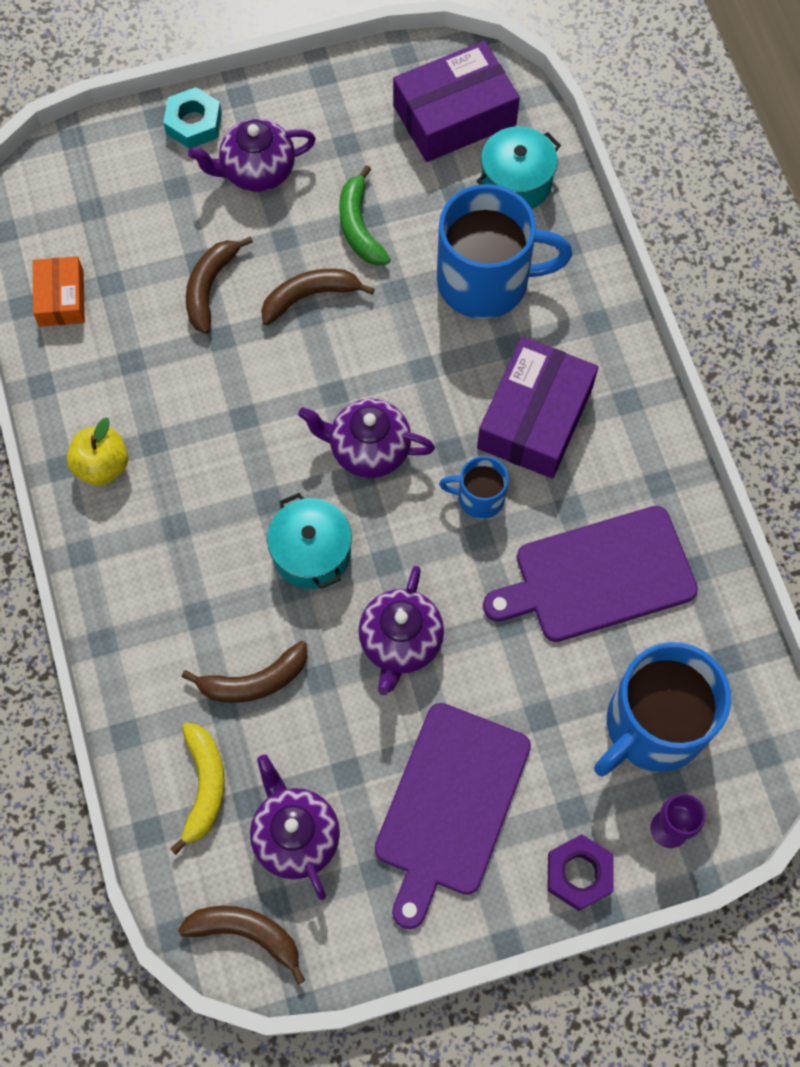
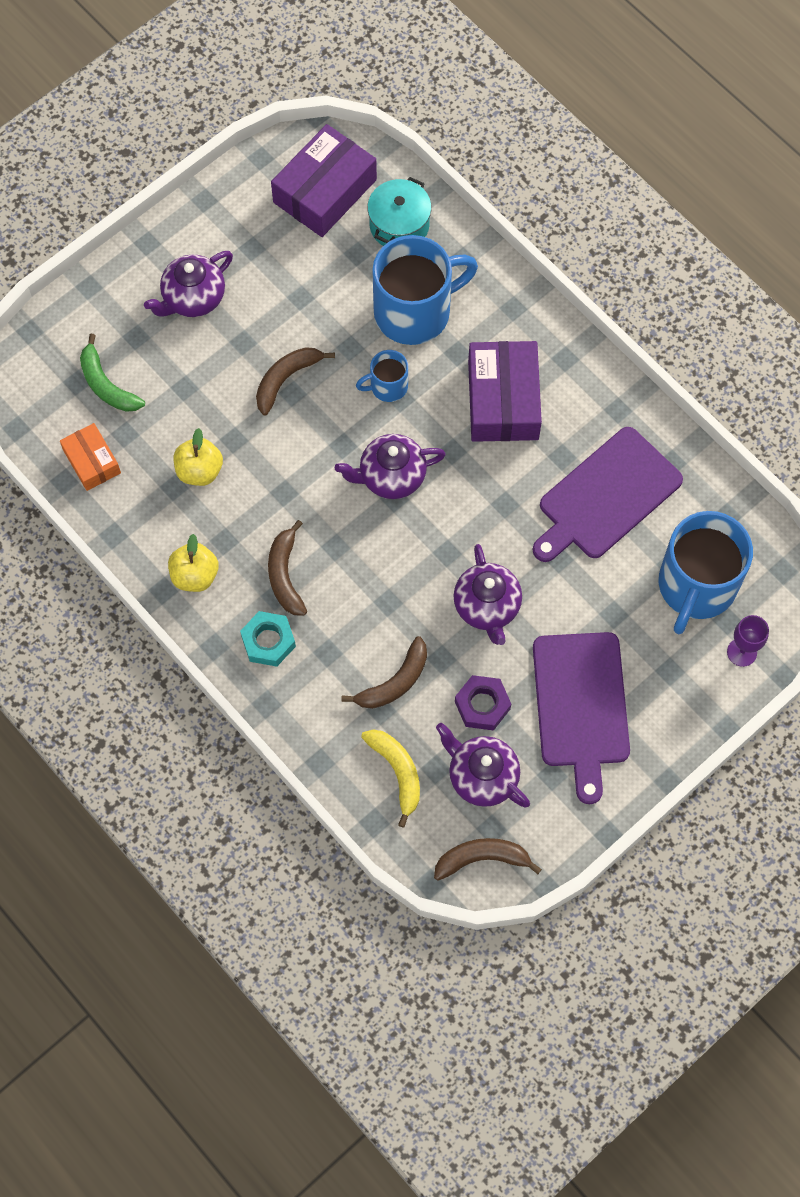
camera: 25 degrees left, 0 degrees up
turquoise nut [163,87,222,149] -> turquoise nut moved to [240,611,296,667]
brown banana [186,236,253,334] -> brown banana moved to [268,520,307,616]
turquoise pot [267,493,352,589] -> none
green banana [339,165,391,265] -> green banana moved to [80,334,145,412]
blue mug [439,456,509,519] -> blue mug moved to [356,350,408,402]
purple nut [547,834,613,911] -> purple nut moved to [455,675,511,731]
none -> yellow apple [174,428,223,486]

